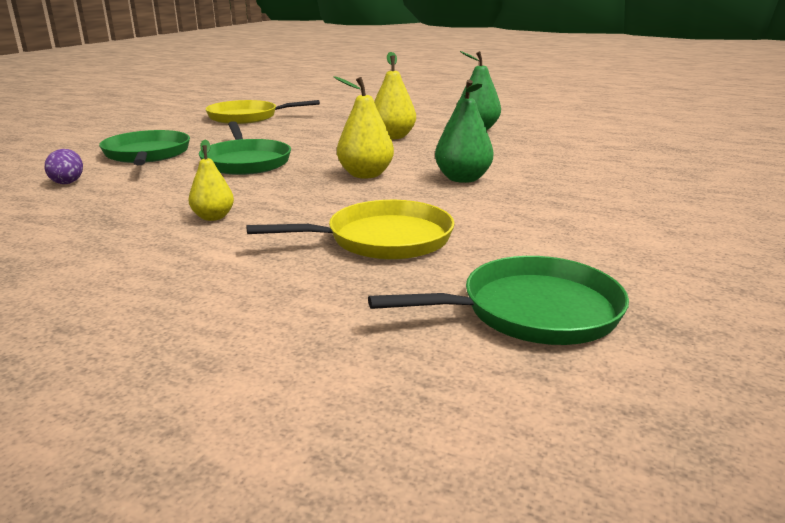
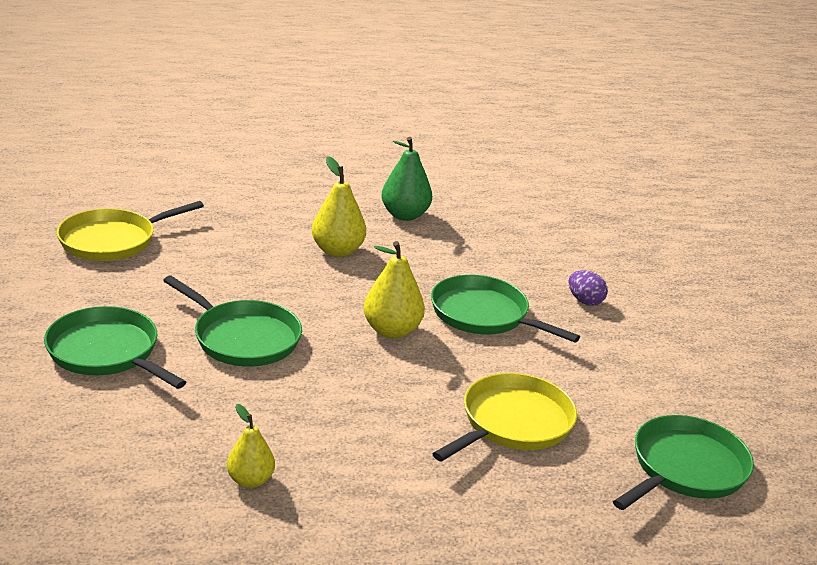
camera: 35 degrees left, 5 degrees up
purple egg [45,149,83,184] -> purple egg moved to [568,270,608,306]
yellow pear [188,140,234,221] -> yellow pear moved to [227,404,275,488]
green pear [435,80,493,183] -> green pan [431,275,580,342]

